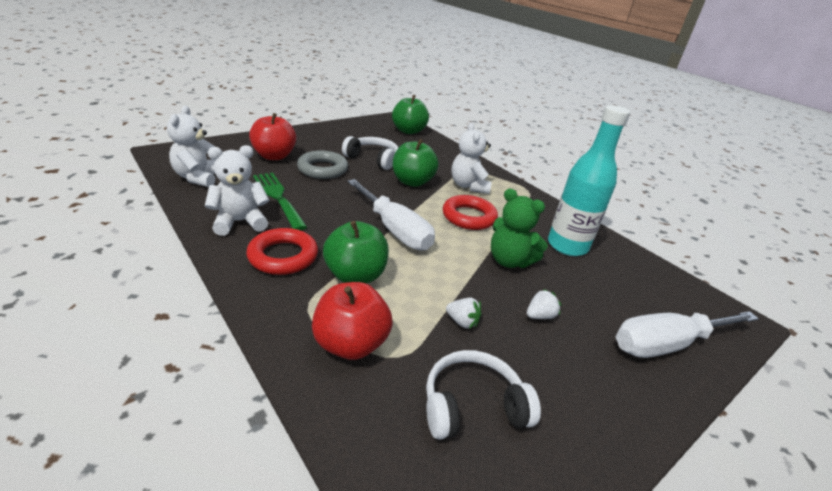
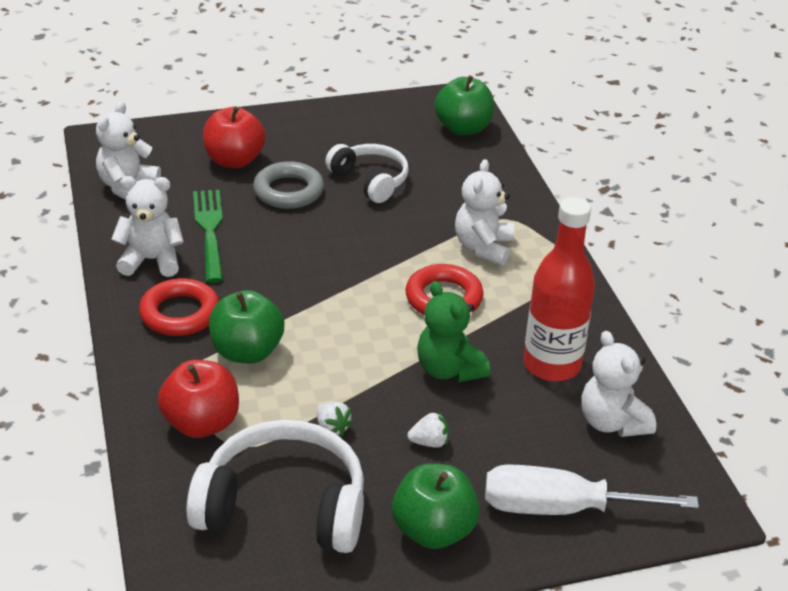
camera: 25 degrees right, 5 degrees up
white screwdriver [347,179,435,251] -> none
green apple [393,139,439,187] -> green apple moved to [392,463,480,549]
white headphones [426,350,541,440] -> white headphones [186,420,364,553], size x1.59
turquoise bottle [548,105,630,256] -> red bottle [523,197,595,381]
none -> white teddy bear [581,331,656,437]

